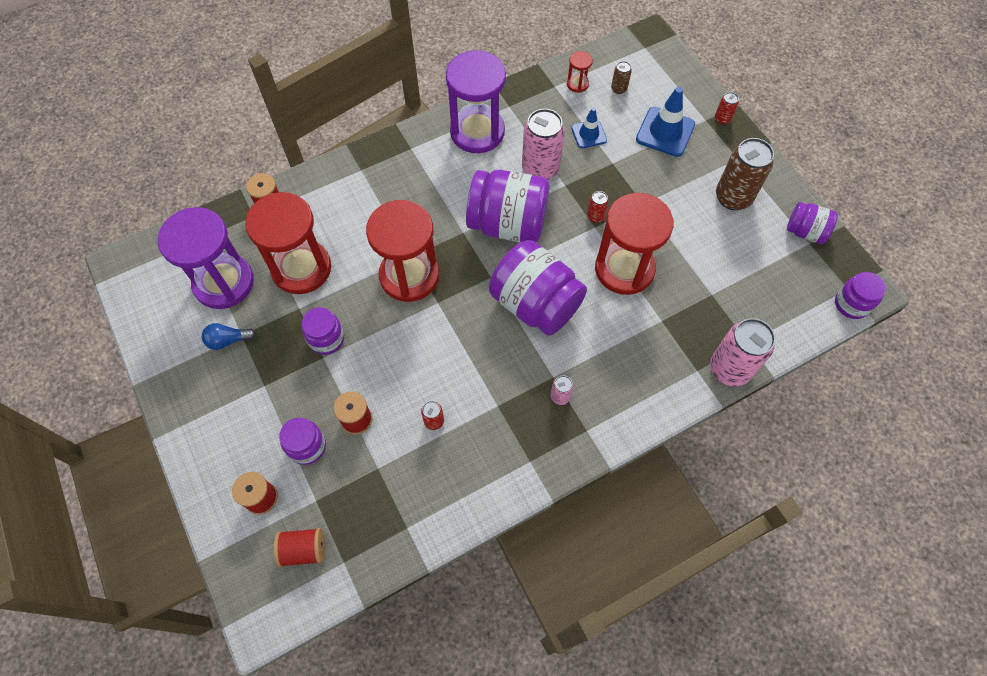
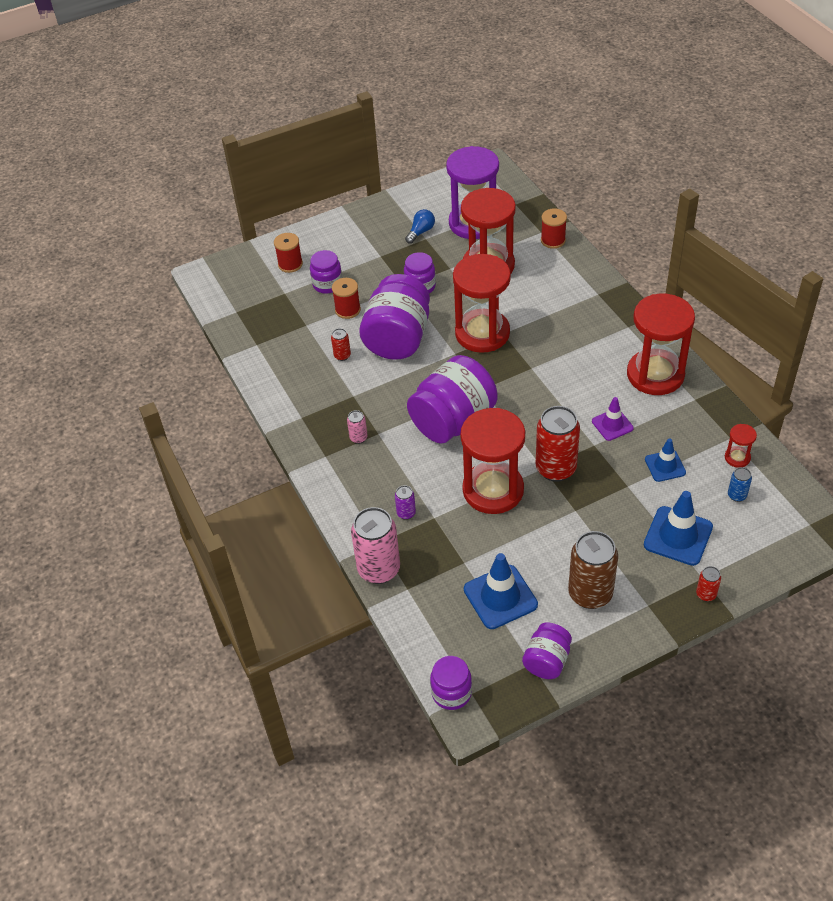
camera: 95 degrees right, 15 degrees down
blue light bulb [202,323,256,350] -> blue light bulb turned 45 degrees clockwise [405,209,435,244]
red spool [274,528,325,567] -> none
purple hourglass [446,50,506,153] -> red hourglass [627,293,695,395]
purple jar [466,170,549,242] -> purple jar moved to [359,274,430,359]
pink can [522,109,565,180] -> purple traffic cone [592,397,634,441]
red can [587,191,609,223] -> red can [536,406,580,482], size x2.18
brown can [611,61,632,94] -> blue can [728,467,752,502]
none -> purple can [395,485,416,520]
none -> blue traffic cone [464,553,538,629]

